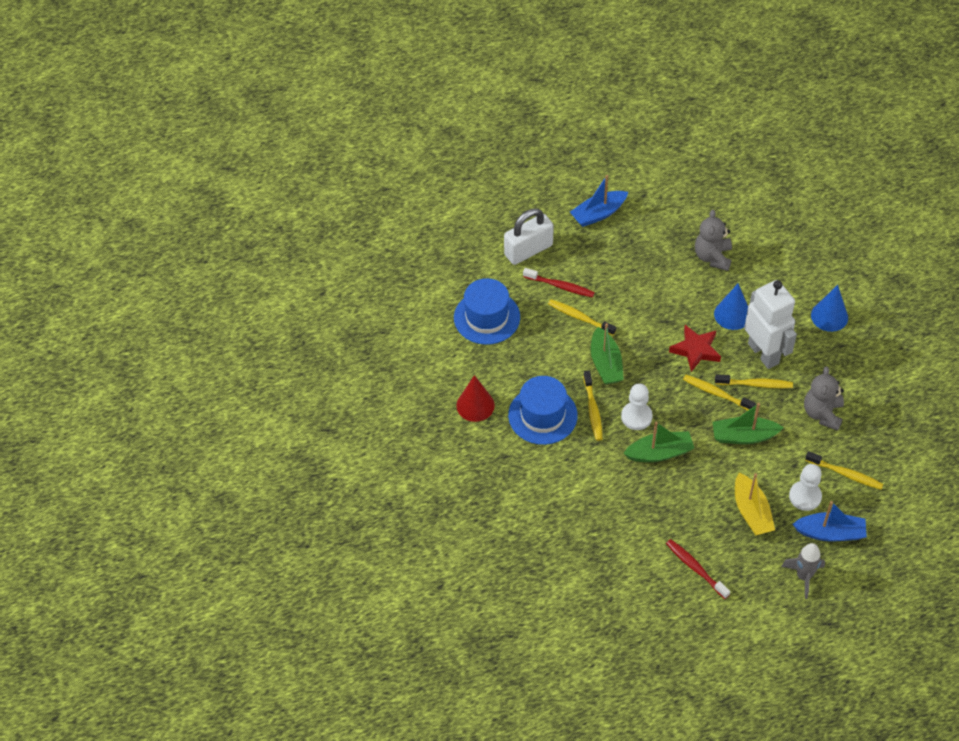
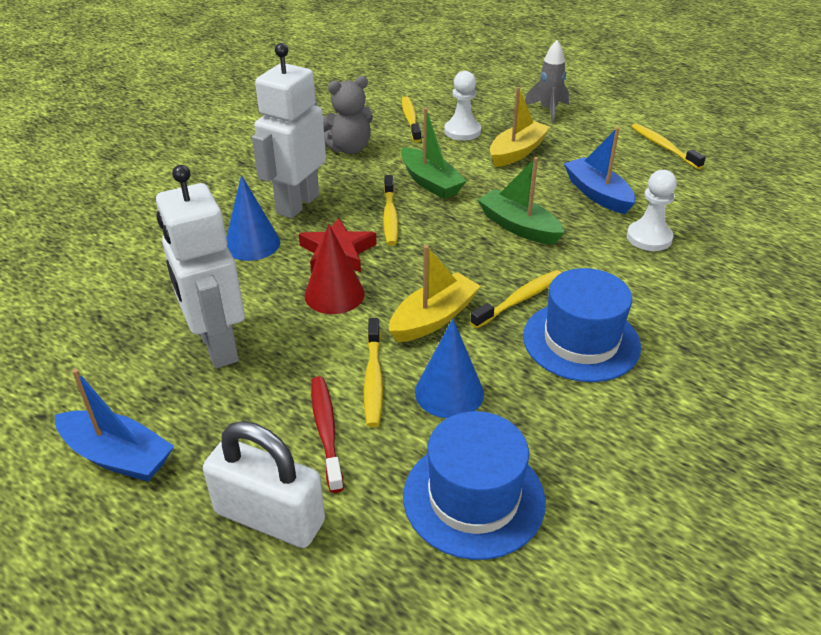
camera: 125 degrees left, 15 degrees down
red cone [456,375,495,422] -> red cone moved to [304,224,365,314]
green boat [591,323,624,384] -> yellow boat [389,245,481,342]
white pawn [621,384,653,430] -> white pawn moved to [627,170,677,251]
red toothbrush [666,539,730,599] -> none
grey teddy bear [695,209,732,271] -> none
yellow toothbrush [715,374,793,388] -> yellow toothbrush moved to [631,123,706,169]
blue boat [792,501,867,541] -> blue boat moved to [564,127,636,214]
blue cone [811,285,848,332] -> blue cone moved to [415,319,484,418]
none -> white robot [156,165,245,368]

